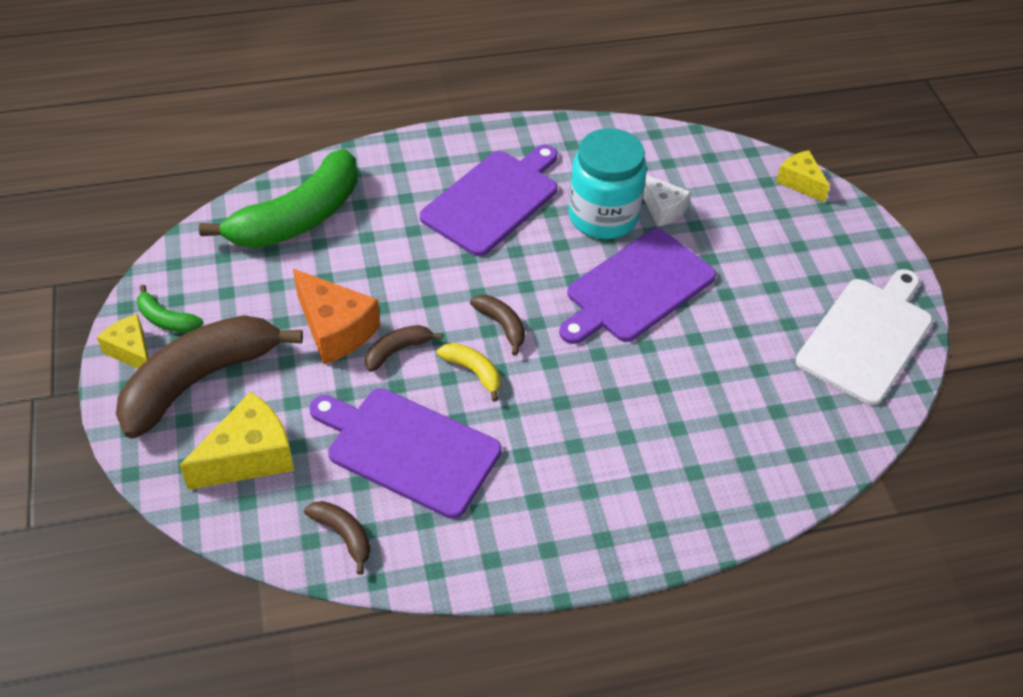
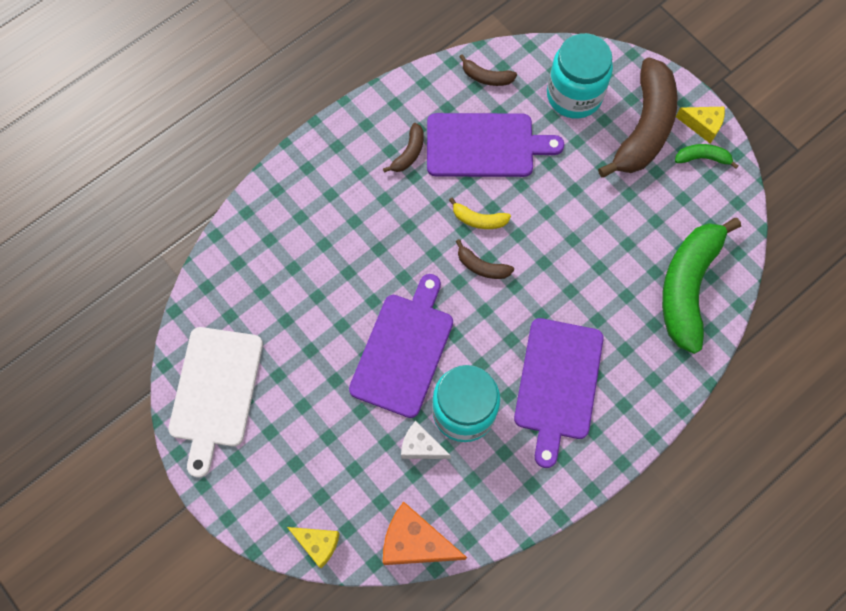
camera: 155 degrees right, 20 degrees up
yellow cheese [179,391,294,490] -> turquoise jar [547,33,613,119]
orange cheese [293,269,380,364] -> orange cheese moved to [383,502,467,565]
brown banana [365,325,443,372] -> brown banana moved to [383,123,424,173]

